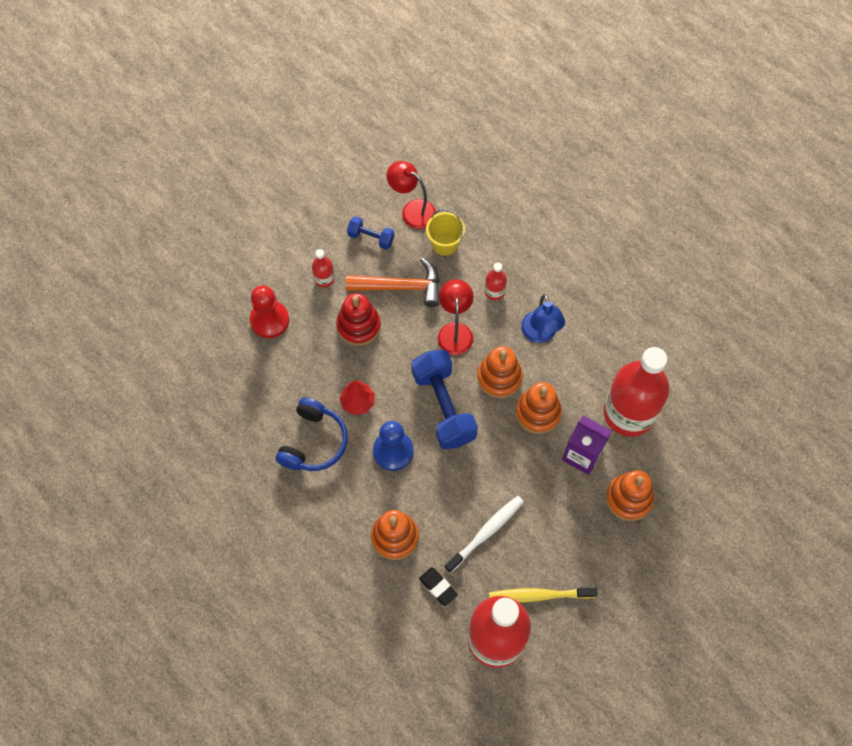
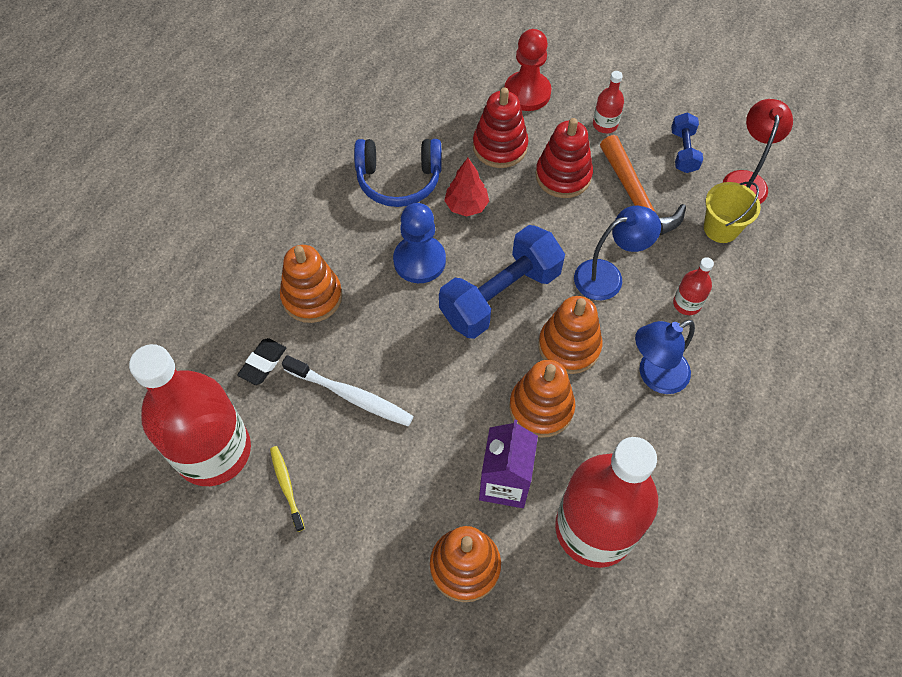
camera: 70 degrees right, 5 degrees down
red lamp [438,279,474,355] -> blue lamp [574,206,661,300]
yellow toothbrush [489,587,598,603] -> yellow toothbrush [270,446,305,532], size x0.62
none -> red stacking toy [473,87,529,168]

